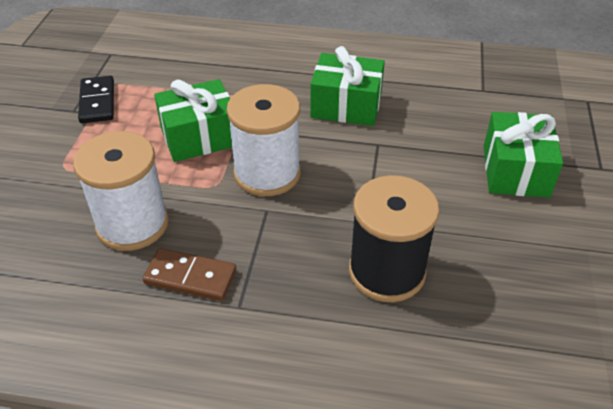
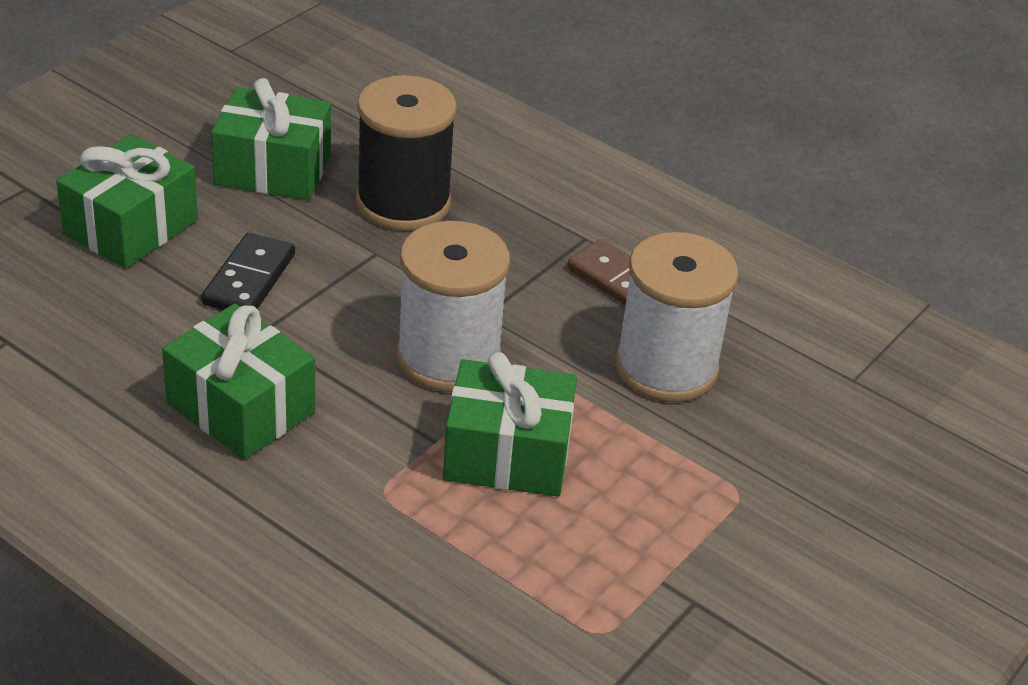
camera: 155 degrees left, 5 degrees down
black domino [78,76,114,123] -> black domino moved to [201,233,295,310]
none -> green gift [211,78,331,200]

